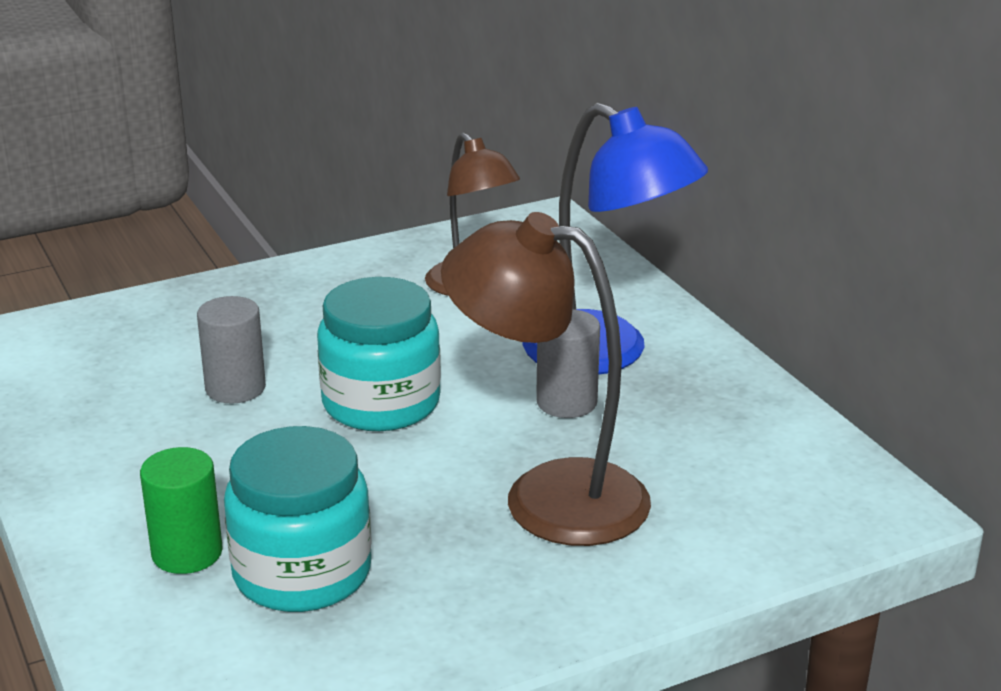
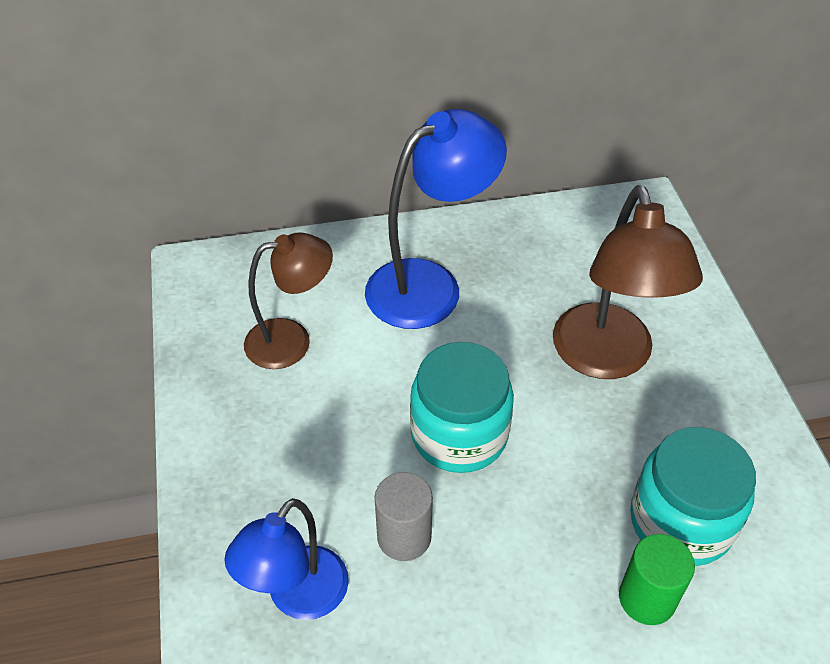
camera: 75 degrees left, 20 degrees up
brown lamp [441,212,651,546] -> brown lamp turned 45 degrees counterclockwise [553,185,703,379]
grey cylinder [536,309,600,418] -> none
none -> blue lamp [224,498,349,620]

